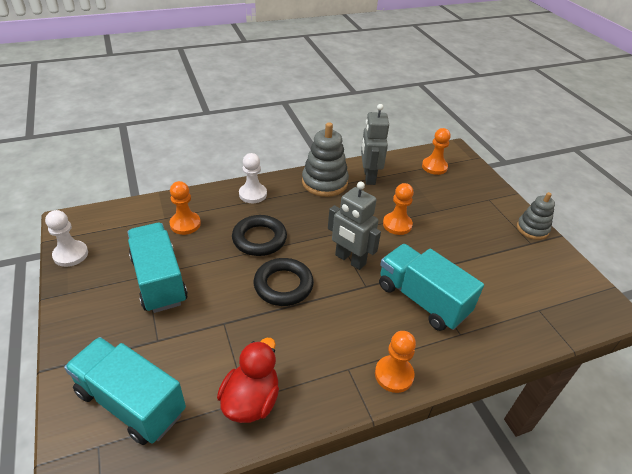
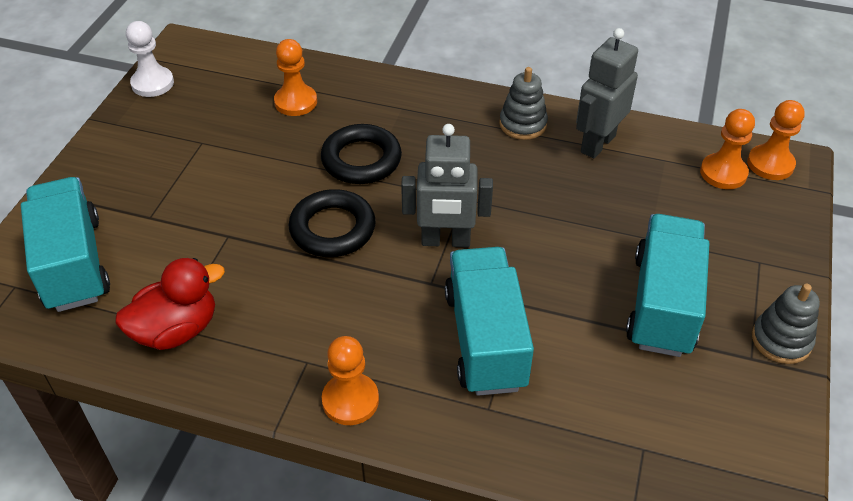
camera: 40 degrees right, 5 degrees up
turquoise truck [127,223,188,313] -> turquoise truck moved to [626,214,709,357]
white pawn [239,153,267,203] -> none
grey stacking toy [302,122,349,197] -> grey stacking toy [499,67,548,140], size x0.63
grey robot [328,181,381,270] -> grey robot turned 75 degrees counterclockwise [401,124,493,247]
orange pawn [383,183,414,235] -> orange pawn moved to [747,100,805,180]

